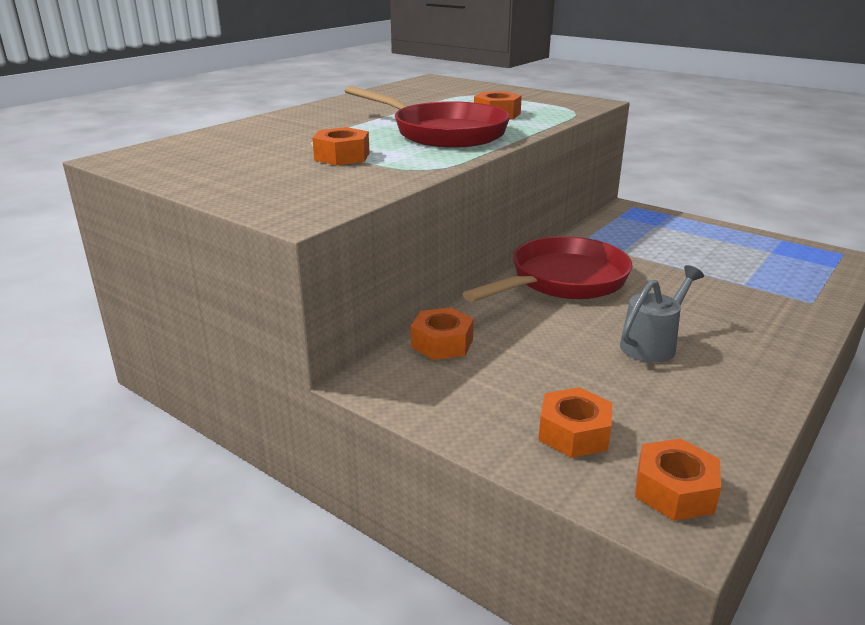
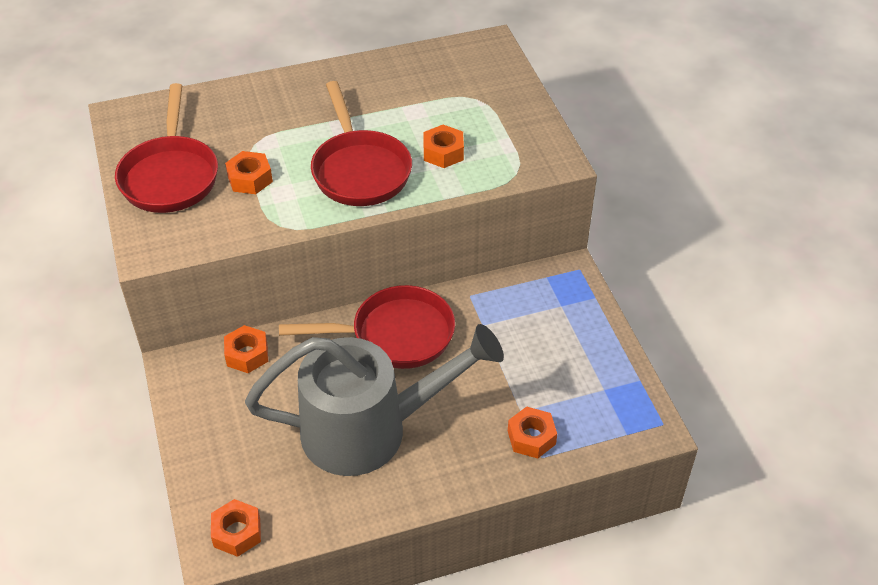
camera: 35 degrees right, 20 degrees up
orange nut [538,387,612,458] -> orange nut moved to [508,406,557,459]
grey watering can [620,265,704,363] -> grey watering can [245,324,504,476], size x2.45
none -> red pan [115,83,218,213]

